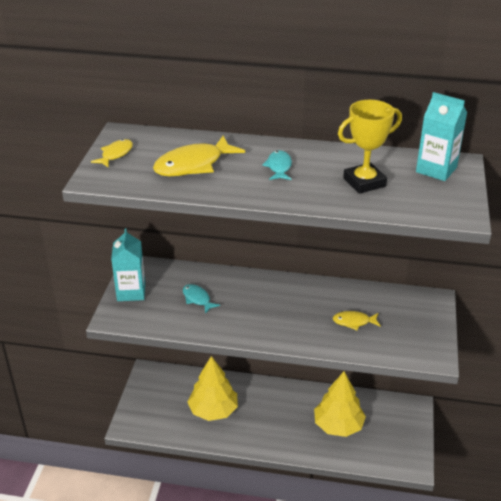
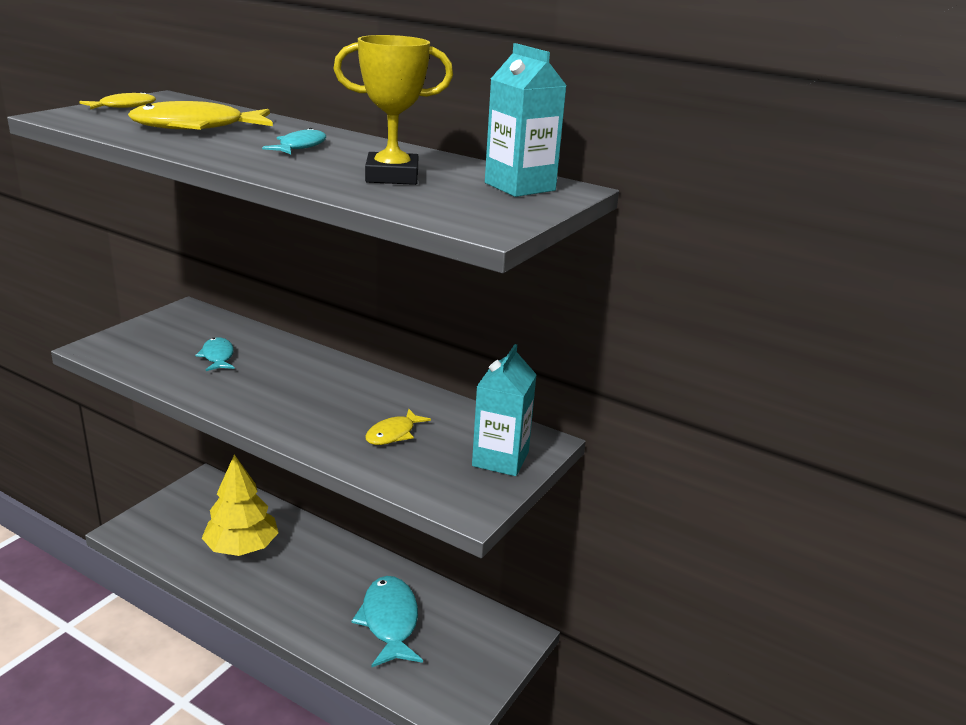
camera: 20 degrees right, 10 degrees down
turquoise carton [111,228,145,301] -> turquoise carton moved to [472,344,537,476]
yellow tree [314,372,366,437] -> turquoise fish [352,576,423,668]
yellow fish [333,311,381,330] -> yellow fish turned 75 degrees counterclockwise [365,409,431,445]

